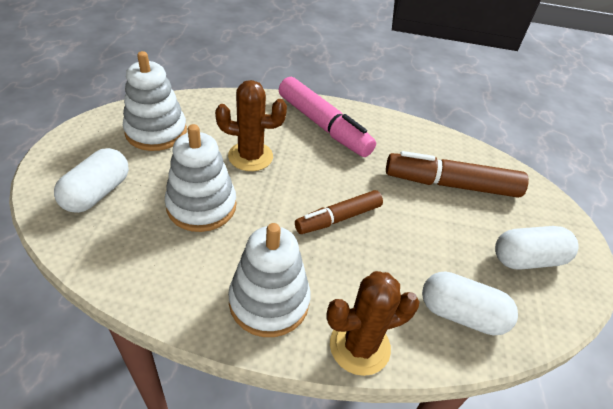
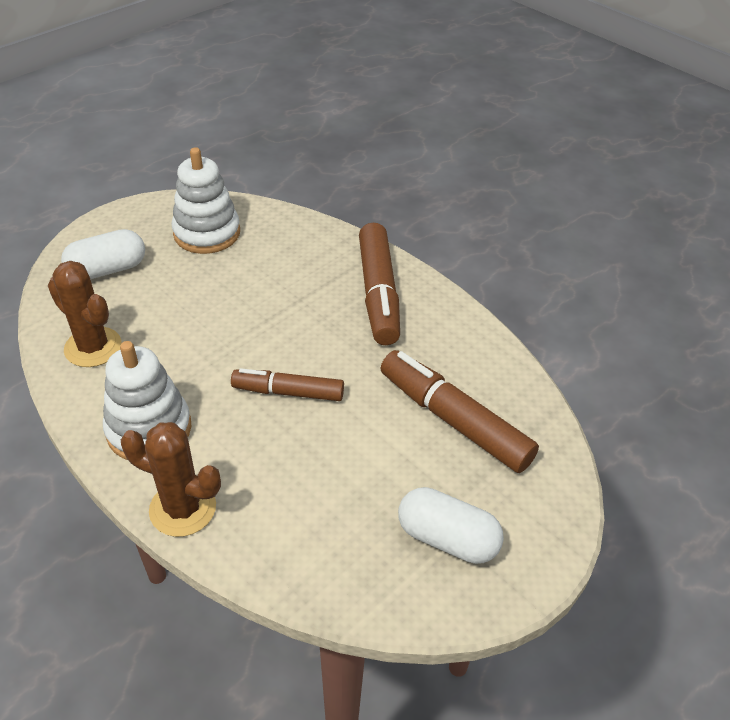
camera: 40 degrees right, 0 degrees up
white stacking toy [165,124,237,232] -> none
brown cactus [215,80,287,171] -> brown cactus moved to [48,261,121,367]
pink marker [279,77,376,157] -> brown marker [359,223,400,345]
white capsule [422,271,518,336] -> none

